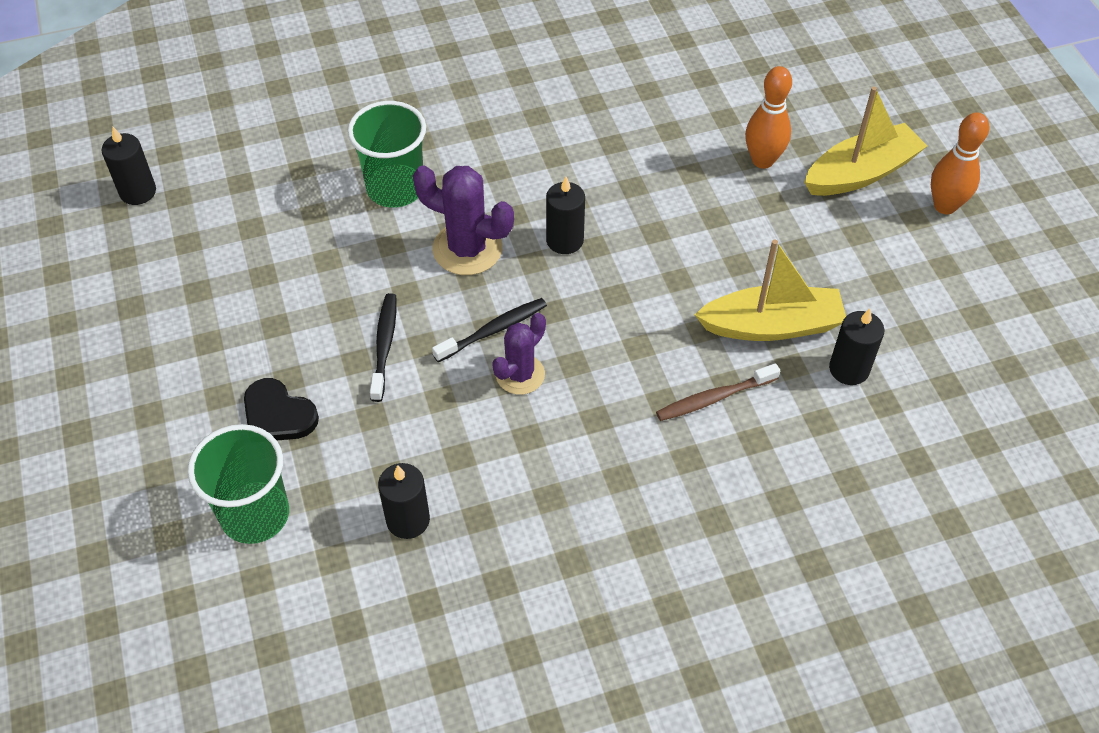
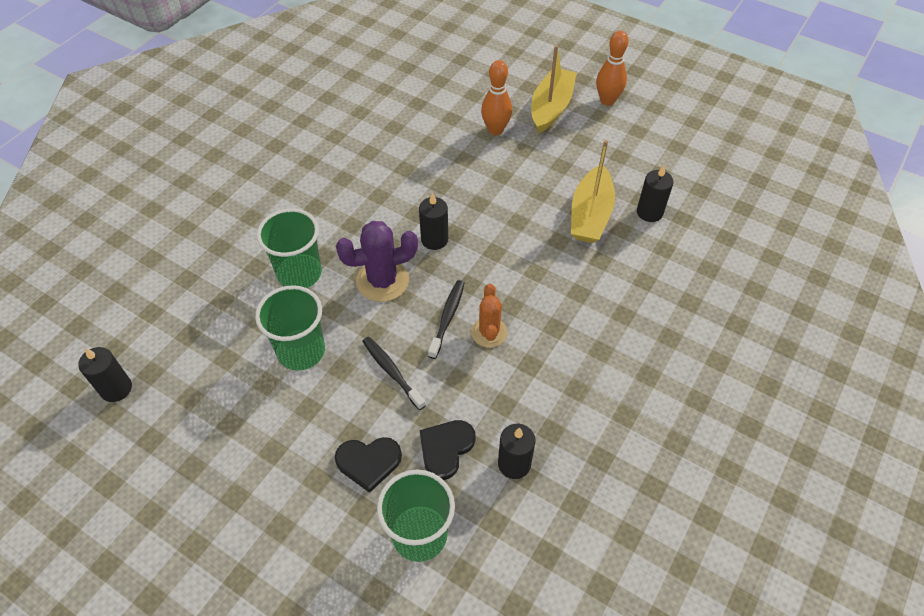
camera: 40 degrees left, 0 degrees up
purple cactus [492,313,546,395] -> orange cactus [471,284,507,348]
brown toothbrush [656,363,780,421] -> none
yellow boat [695,239,846,341] -> yellow boat turned 150 degrees clockwise [571,140,615,243]
none -> green cup [255,285,325,371]
none -> black heart [420,420,476,480]

